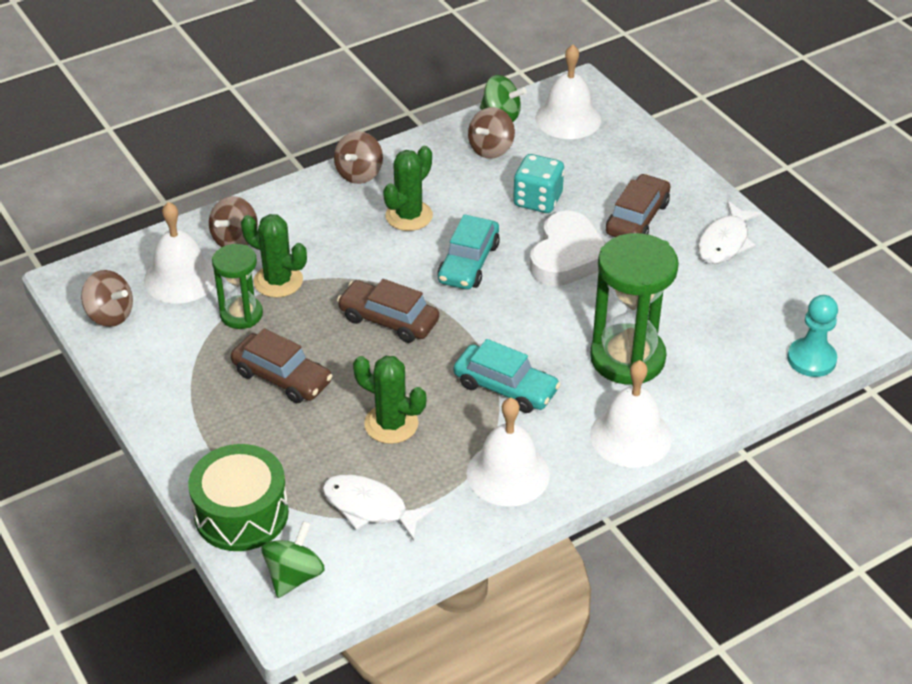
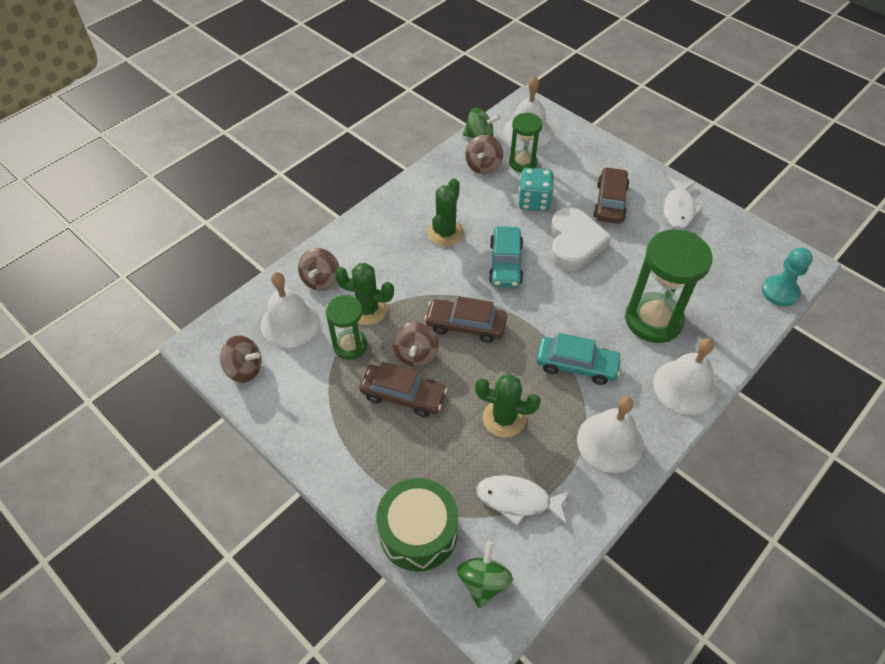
camera: 15 degrees left, 10 degrees up
brown spinning top [334,131,383,184] -> brown spinning top moved to [392,322,439,367]
none -> green hourglass [509,113,543,172]

